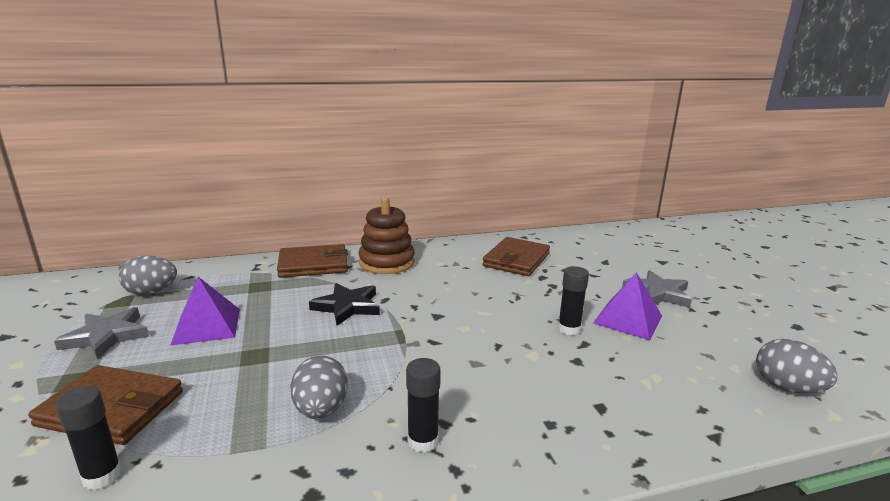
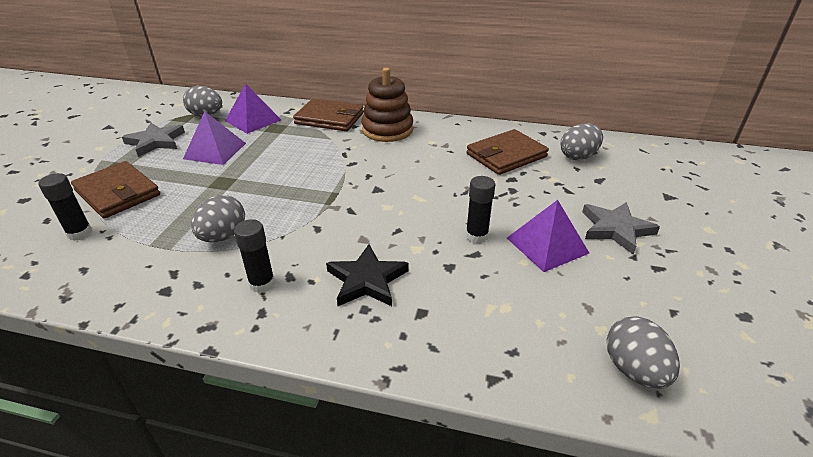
camera: 30 degrees right, 15 degrees up
black star [309,283,380,326] -> black star moved to [326,244,409,306]
none -> purple pyramid [225,83,281,134]
none -> grey egg [560,123,603,160]

